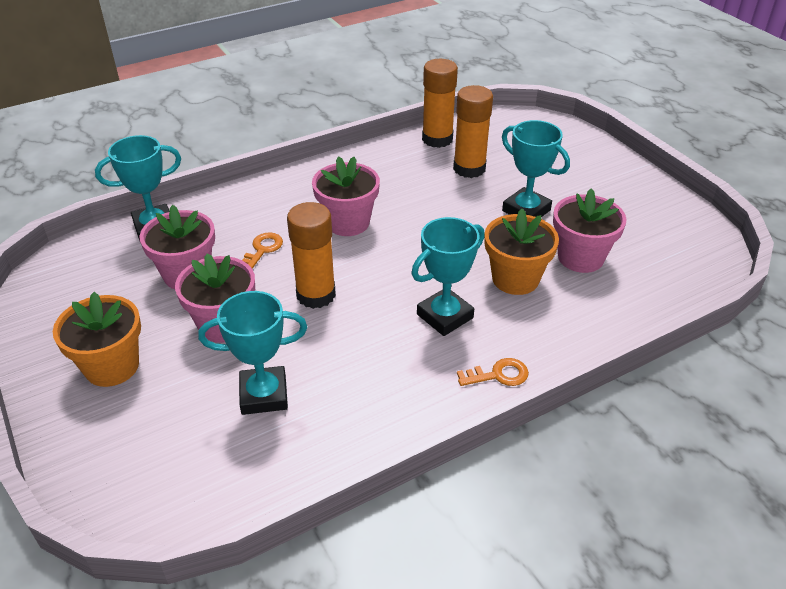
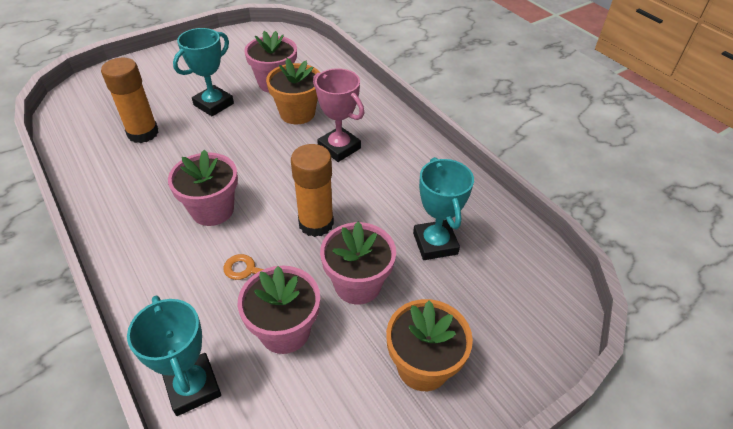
camera: 95 degrees left, 5 degrees up
turquoise trophy [411,217,485,336] -> pink trophy [313,68,364,162]
orange glue stick [422,59,458,148] -> none
orange key [457,358,529,386] -> none

